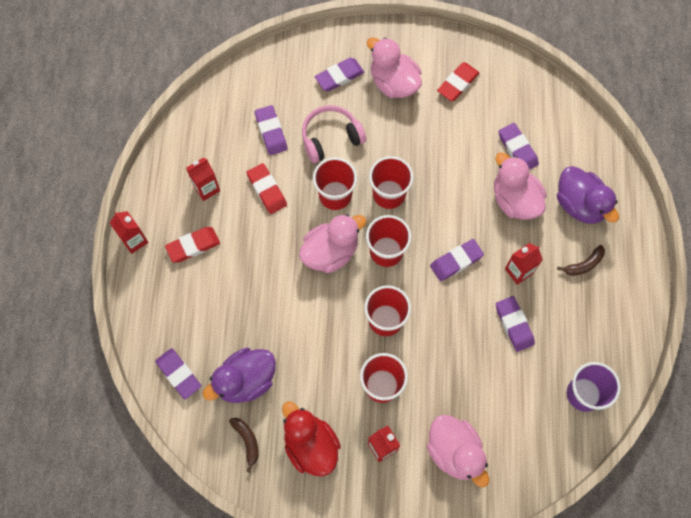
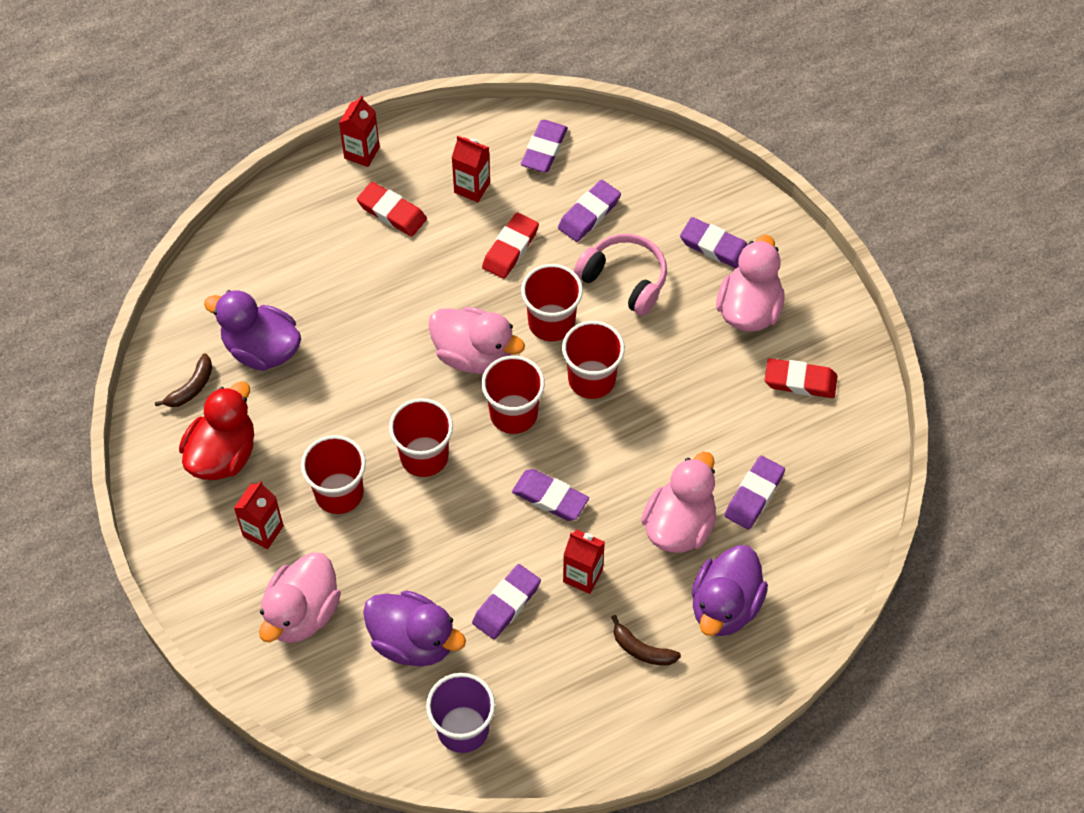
camera: 60 degrees right, 10 degrees down
purple eraser [155,348,201,399] -> purple eraser moved to [521,120,568,173]
none -> purple duck [363,590,466,667]

